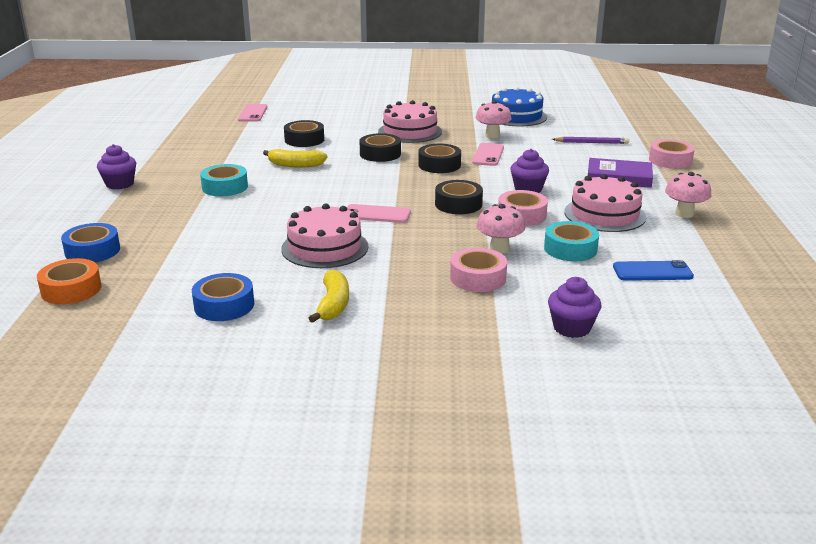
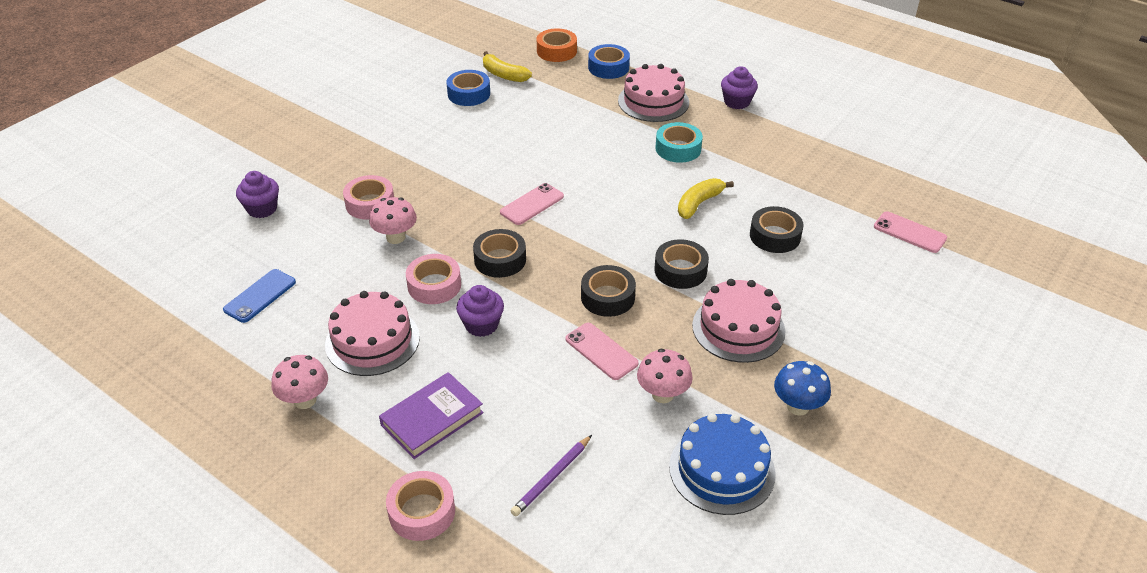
camera: 125 degrees right, 15 degrees up
pink cake [281,203,368,268] -> pink cake moved to [618,64,689,122]
yellow banana [309,270,349,323] -> yellow banana moved to [483,51,532,82]
turquoise tape [544,221,599,261] -> none
none -> blue mushroom [774,361,831,416]

